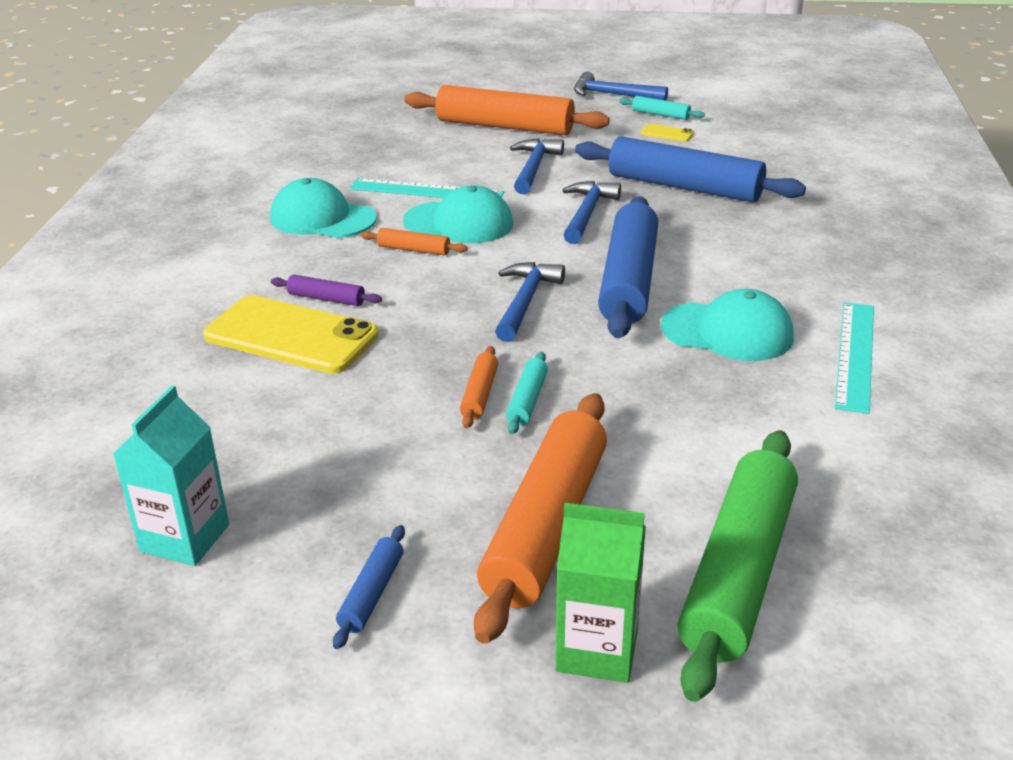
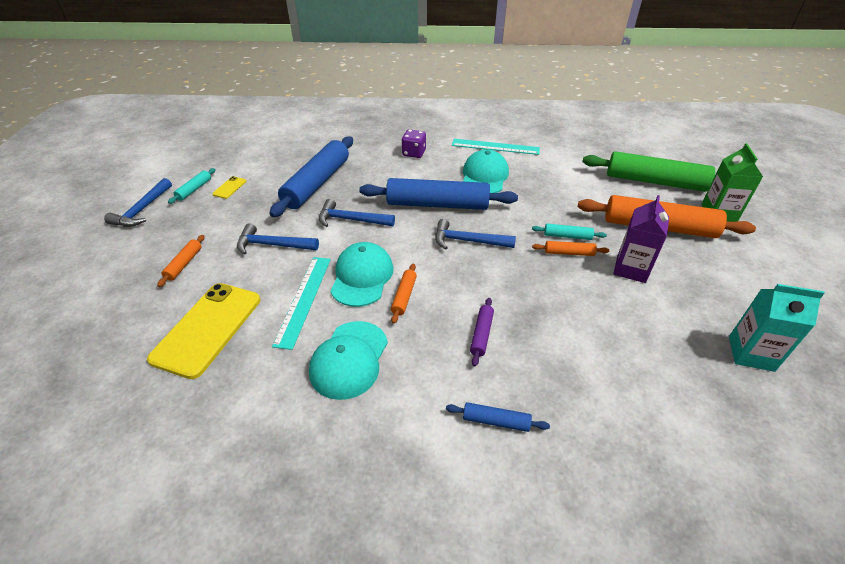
camera: 95 degrees left, 10 degrees up
yellow phone [203,295,379,374] -> yellow phone moved to [147,283,260,379]
blue rolling pin [333,525,405,649] -> blue rolling pin moved to [446,402,550,432]
orange rolling pin [405,85,610,135] -> orange rolling pin [157,235,205,287], size x0.43
none -> purple dice [402,129,426,158]
none -> purple carton [613,195,669,283]

